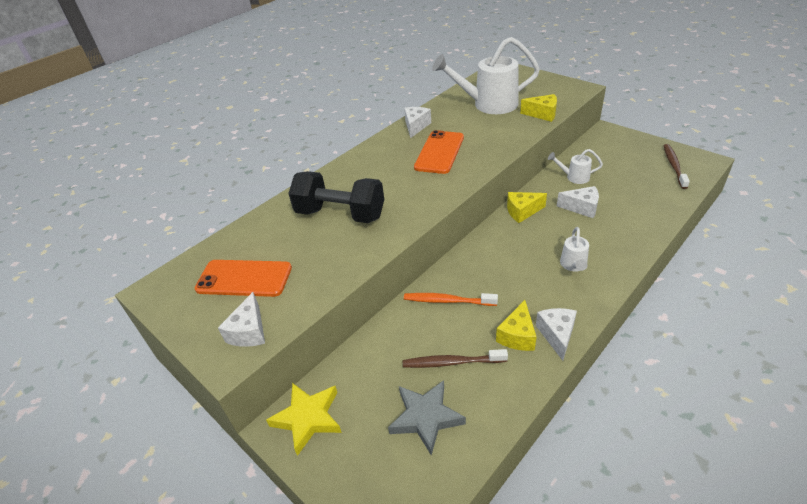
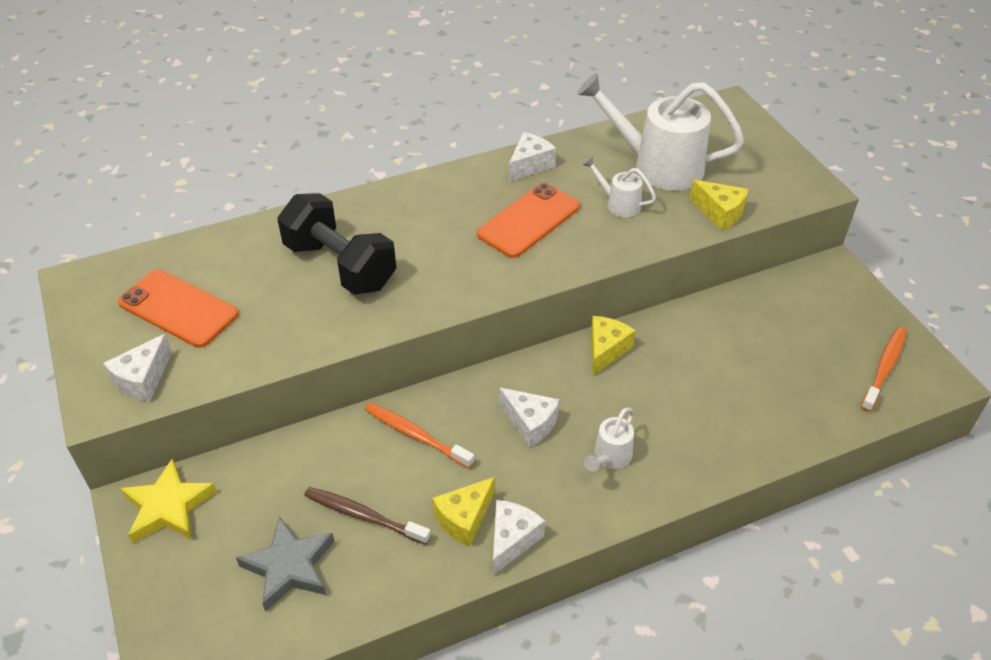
camera: 20 degrees right, 5 degrees up
yellow cheese [507,192,547,223] -> yellow cheese turned 105 degrees clockwise [591,316,636,376]
white watering can [548,149,603,184] -> white watering can moved to [582,156,656,217]
white cheese [557,186,599,218] -> white cheese moved to [499,388,560,447]
brown toothbrush [663,144,690,189] -> orange toothbrush [861,327,907,412]

